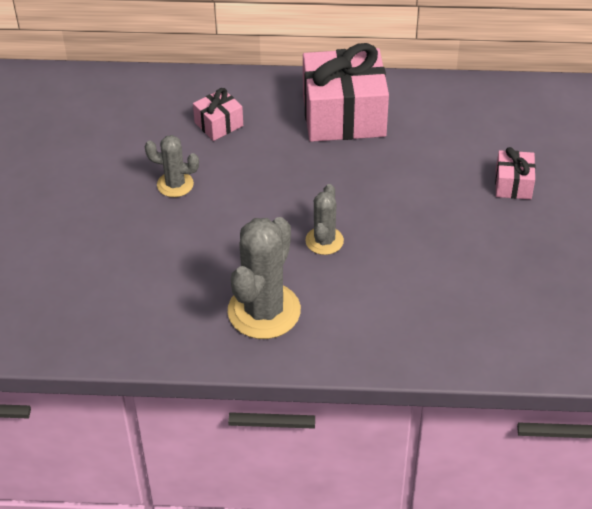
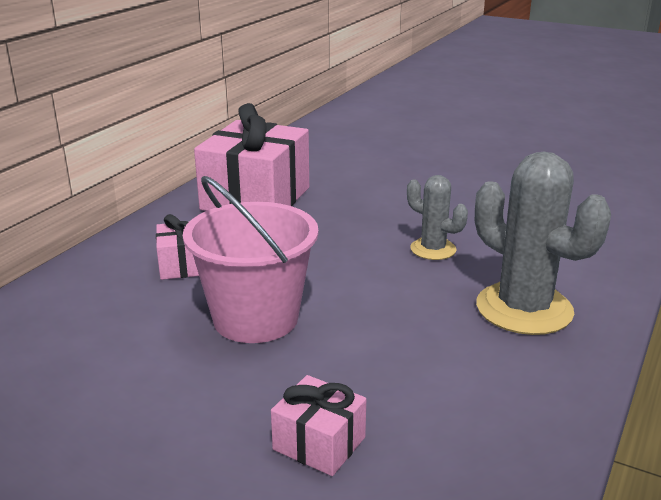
camera: 65 degrees left, 20 degrees down
grey cactus [145,135,199,197] -> pink bucket [183,176,319,343]
pink gift [495,147,536,199] -> pink gift moved to [271,375,366,476]

